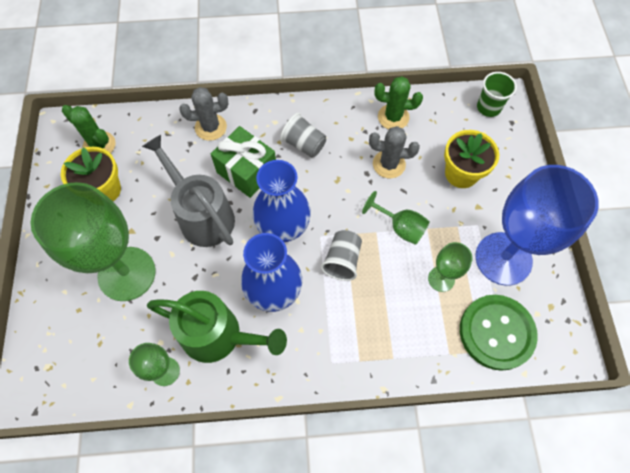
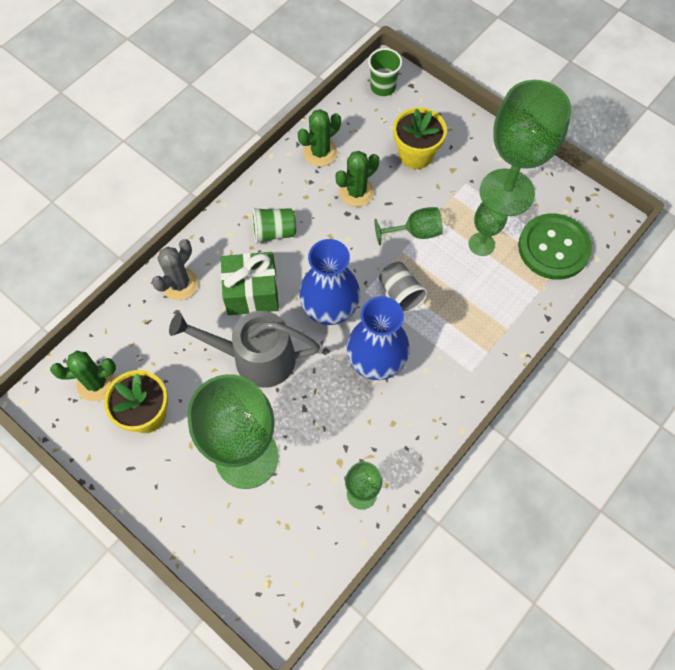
camera: 45 degrees left, 0 degrees up
green watering can [147,291,287,363] -> none
grey cup [280,113,326,157] -> green cup [252,207,296,244]
grey cactus [369,126,420,178] -> green cactus [336,151,379,207]
blue goblet [475,165,599,286] -> green goblet [480,80,571,216]

